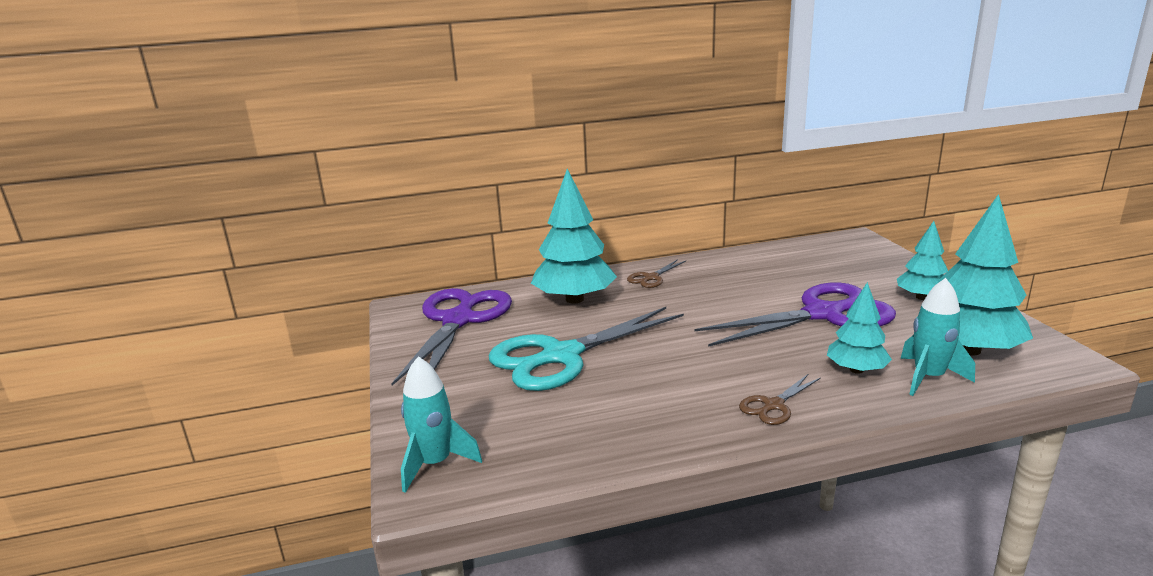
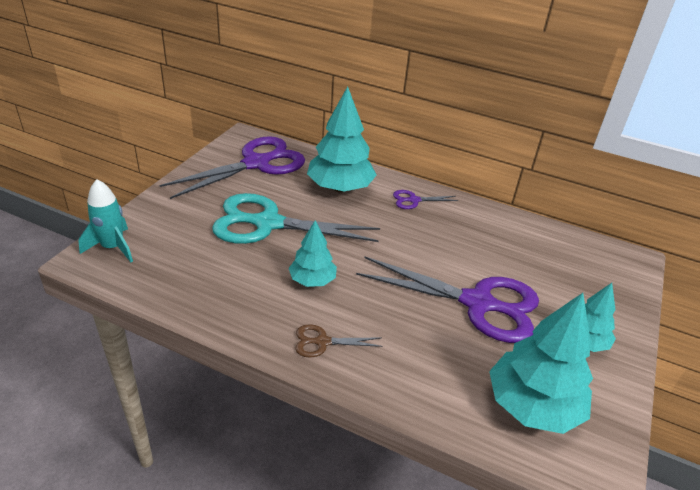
camera: 35 degrees right, 15 degrees up
brown scissors [627,259,686,288] -> purple scissors [393,190,459,209]
turquoise tree [827,282,892,374] -> turquoise tree moved to [289,220,337,287]
turquoise rocket [900,278,975,396] -> none

